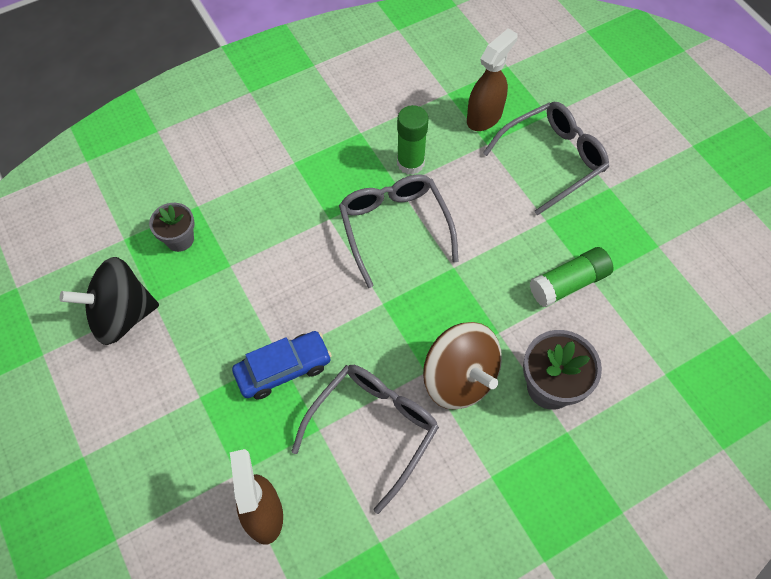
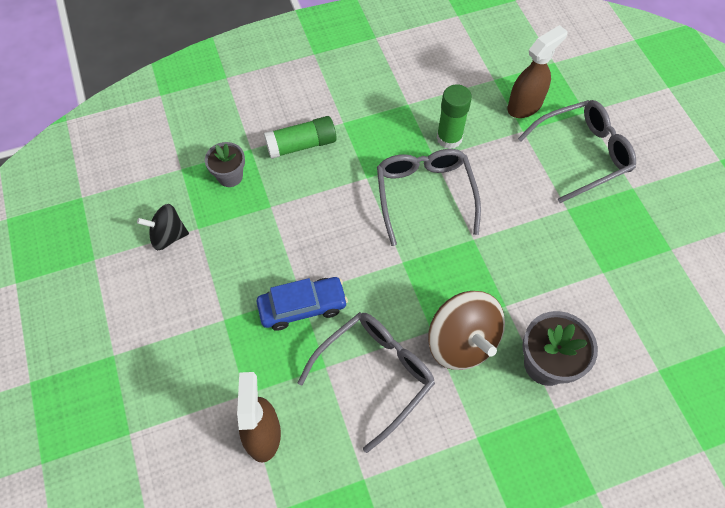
camera: 10 degrees right, 0 degrees up
black spinning top [60,257,159,345] -> black spinning top [137,204,189,250], size x0.61
green glue stick [530,247,614,307] -> green glue stick moved to [264,116,337,159]

